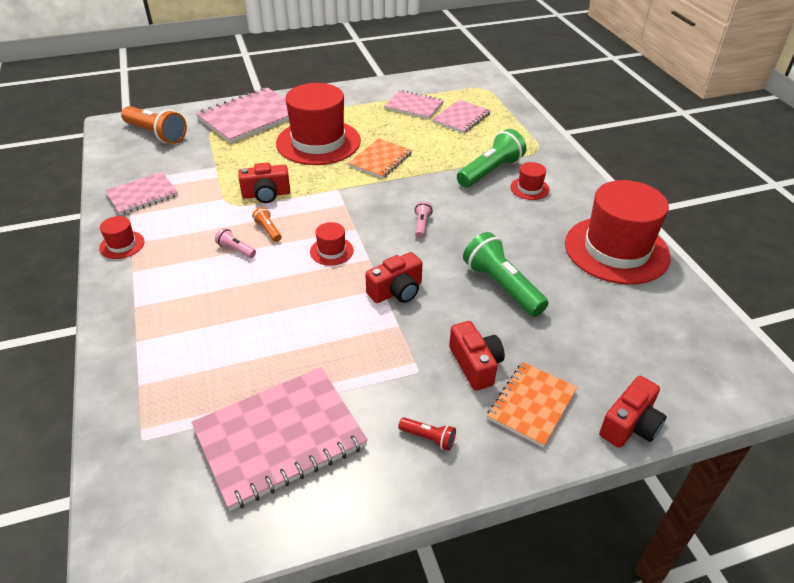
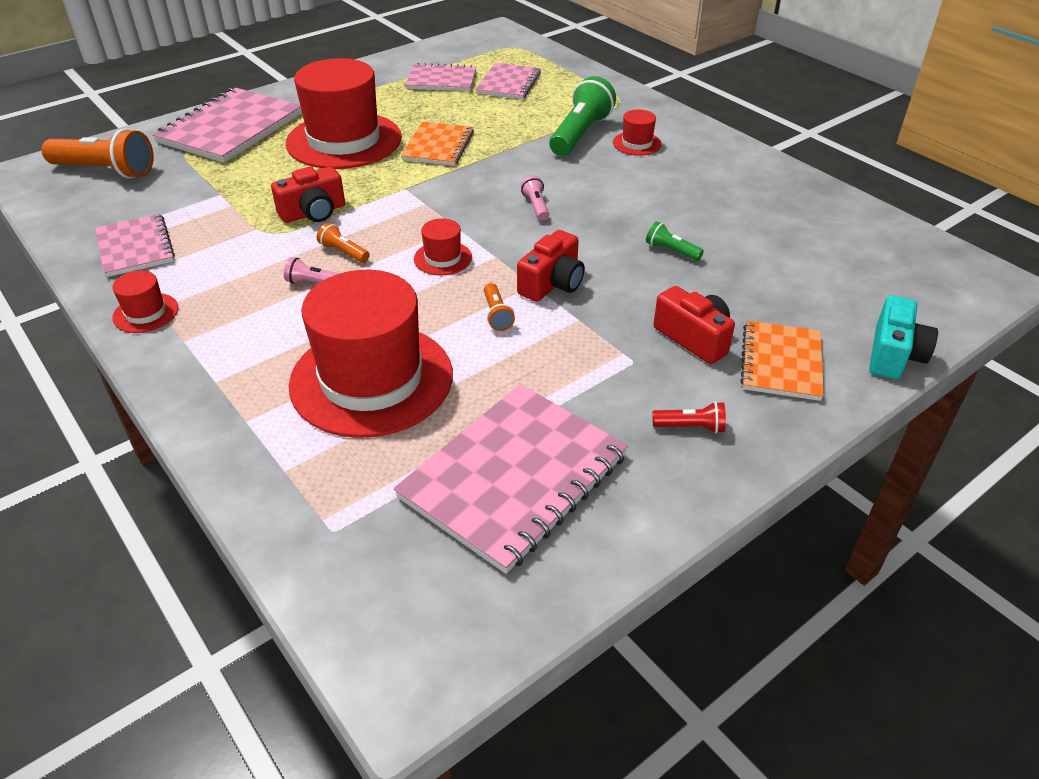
camera: 20 degrees left, 0 degrees up
pink notebook [105,172,178,215] -> pink notebook turned 60 degrees counterclockwise [95,214,175,277]
green flashlight [463,232,549,317] -> green flashlight [646,221,704,261], size x0.47
red hat [565,180,671,285] -> red hat moved to [289,270,453,438]
red camera [599,376,667,448] -> turquoise camera [869,295,938,379]
none -> orange flashlight [484,283,515,331]

